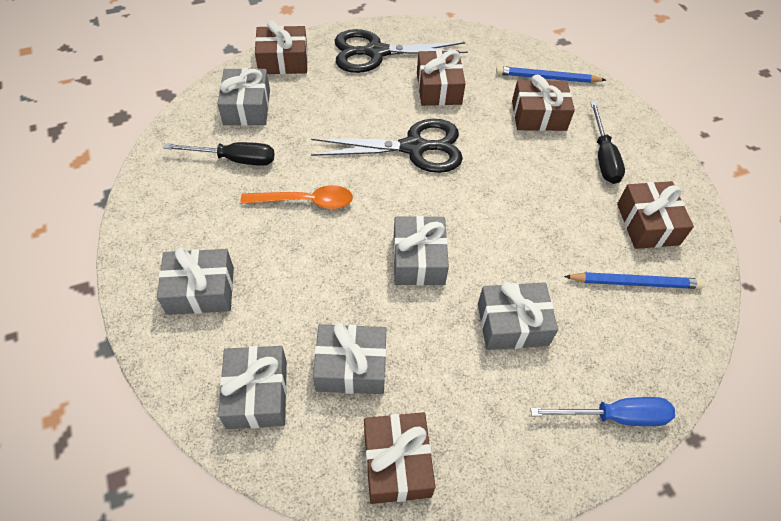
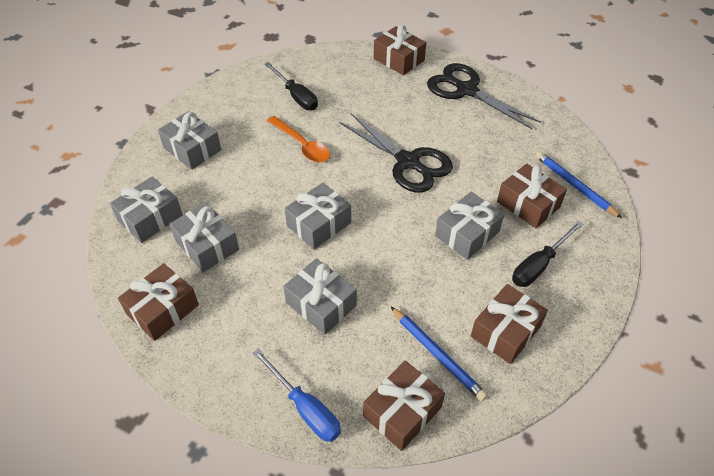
camera: 50 degrees right, 5 degrees down
grey gift [217,68,270,126] -> grey gift moved to [435,192,504,260]
brown gift [417,50,466,106] -> brown gift moved to [363,361,445,451]

